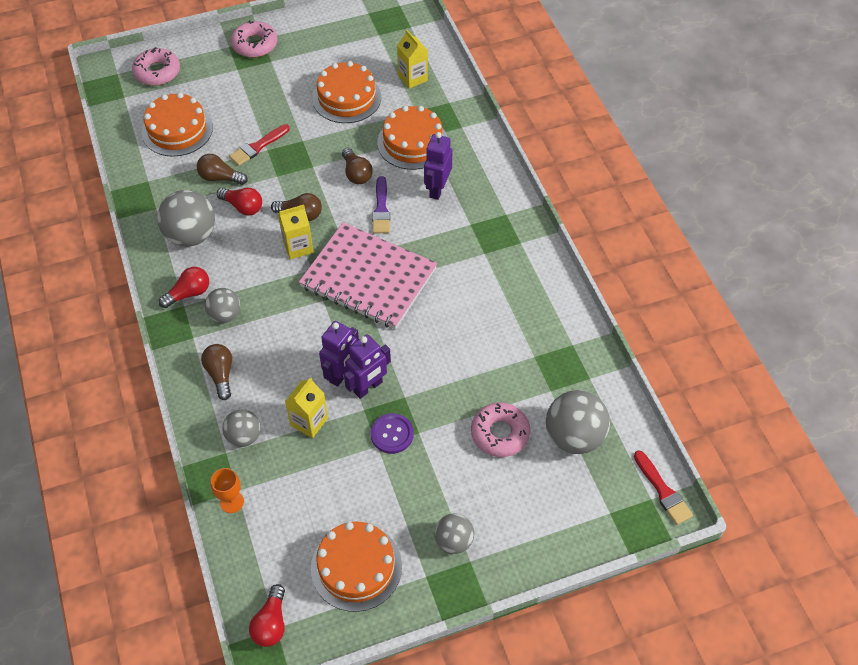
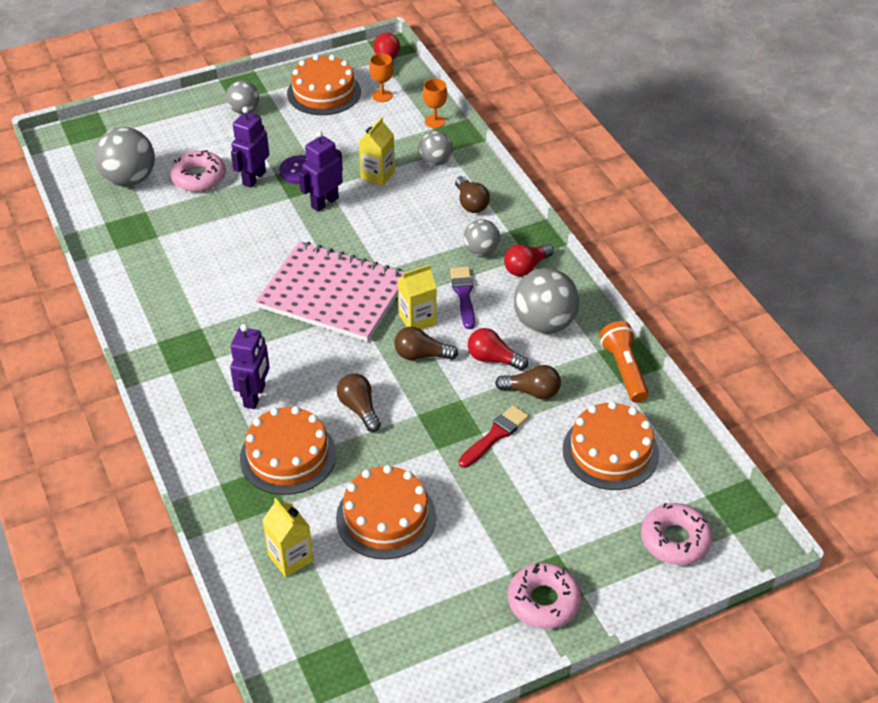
camera: 175 degrees right, 10 degrees down
purple robot [319,321,359,387] -> purple robot moved to [231,107,269,188]
purple brush [372,176,390,233] -> purple brush moved to [450,266,475,329]
red brush [634,450,693,525] -> none
none -> orange goblet [369,54,393,102]
none -> orange flashlight [599,321,649,403]

